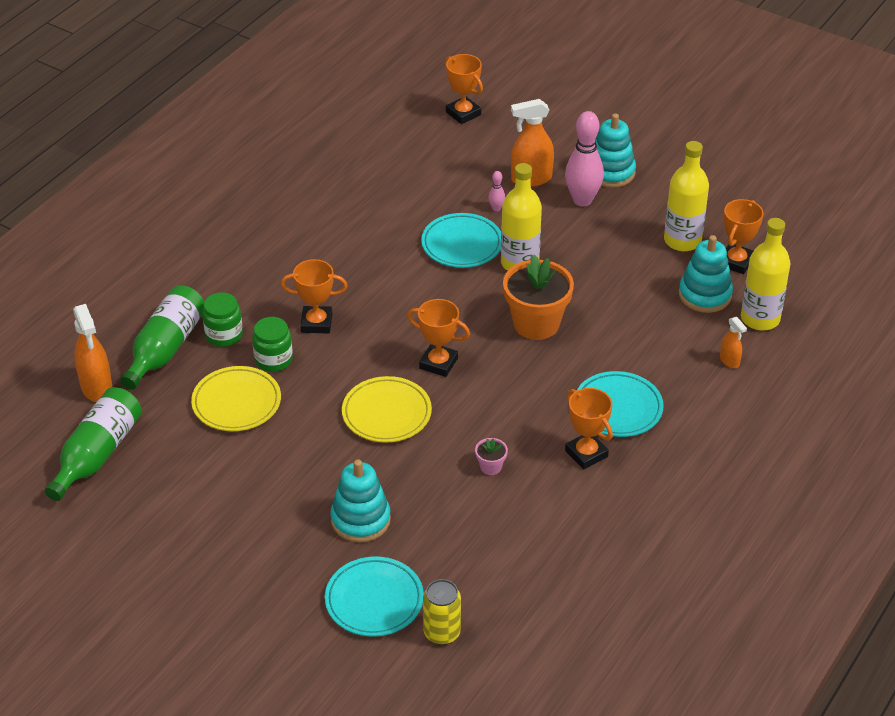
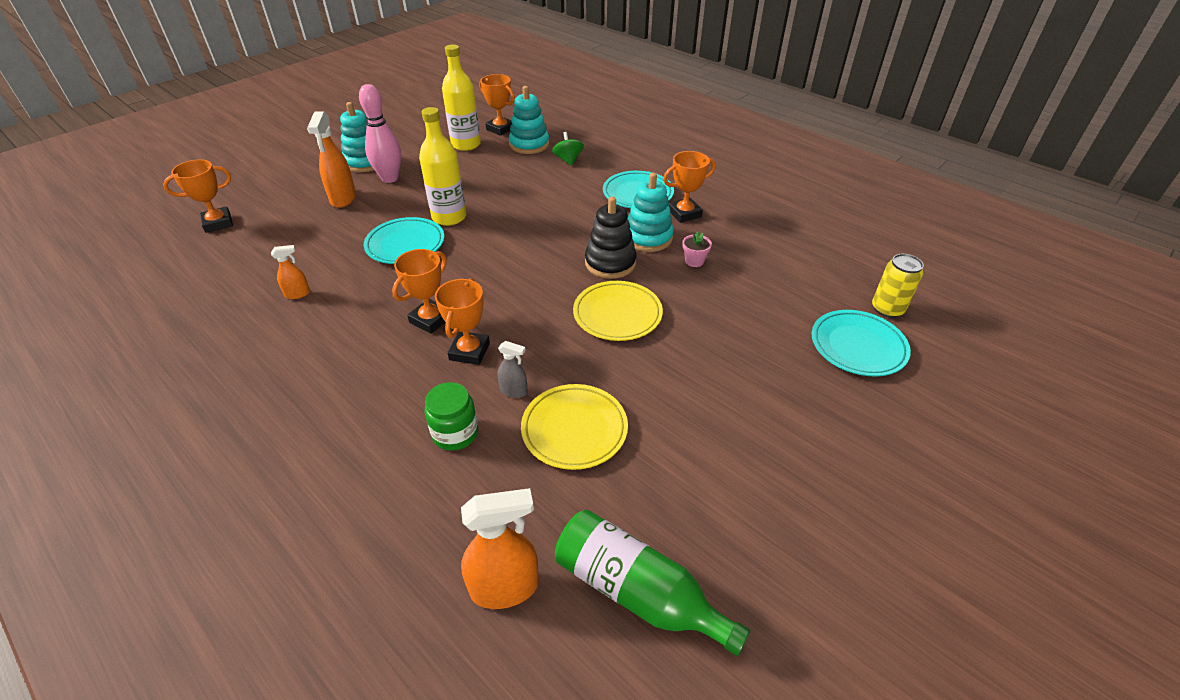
camera: 80 degrees left, 0 degrees up
green bottle [120,285,204,390] -> none
green jar [252,317,293,372] -> grey spray bottle [498,341,528,398]
turquoise stacking toy [330,459,391,543] -> turquoise stacking toy moved to [628,173,674,252]
orange trophy [407,299,470,377] -> orange trophy moved to [392,249,447,334]
pink bowling pin [488,171,505,212] -> none
orange flower pot [503,255,574,340] -> none
orange spray bottle [720,317,747,368] -> orange spray bottle moved to [271,245,310,299]
yellow bottle [741,218,791,330] -> none
none -> green spinning top [552,132,584,165]
none -> black stacking toy [585,197,637,279]

